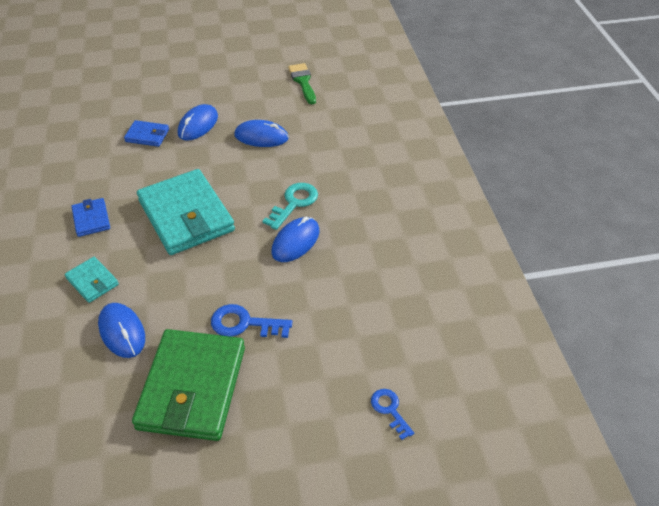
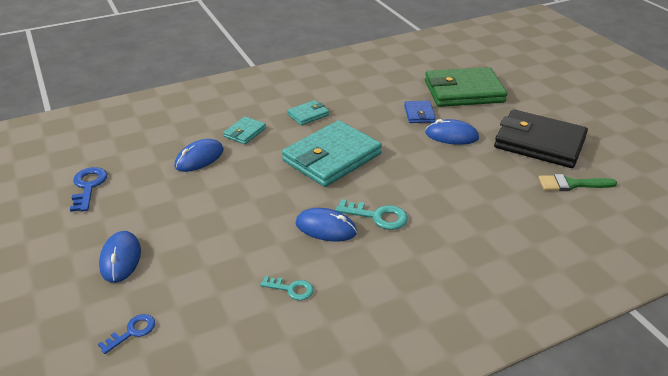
camera: 75 degrees right, 10 degrees down
blue wallet [72,198,110,237] -> turquoise wallet [287,100,329,125]
green wallet [132,329,245,441] -> green wallet moved to [425,67,507,107]
blue key [211,304,292,338] -> blue key moved to [70,167,107,212]
blue mouse [234,120,289,147] -> blue mouse moved to [99,231,141,283]
green brush [288,63,316,104] -> green brush turned 150 degrees counterclockwise [538,174,617,191]
none -> turquoise key [260,276,313,300]
none -> black wallet [494,109,588,168]

